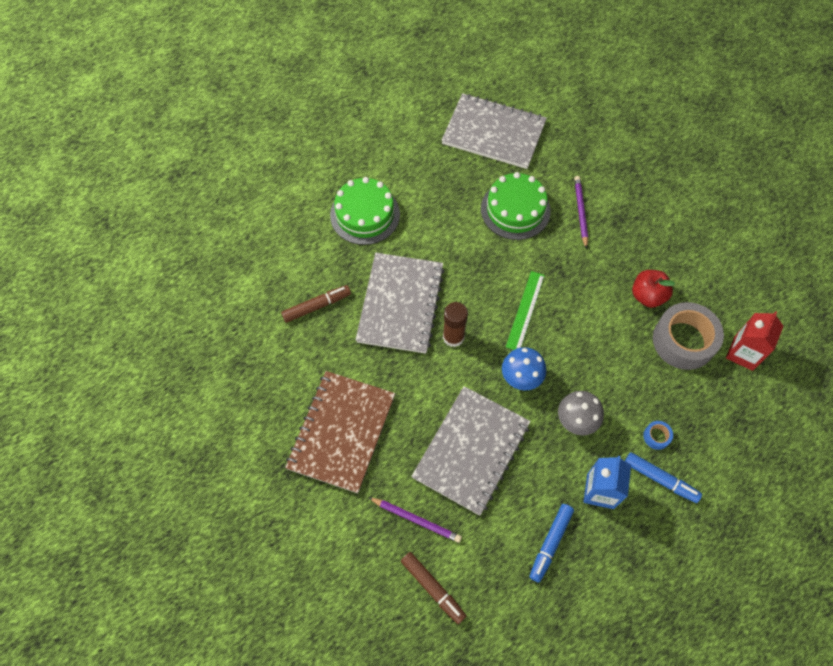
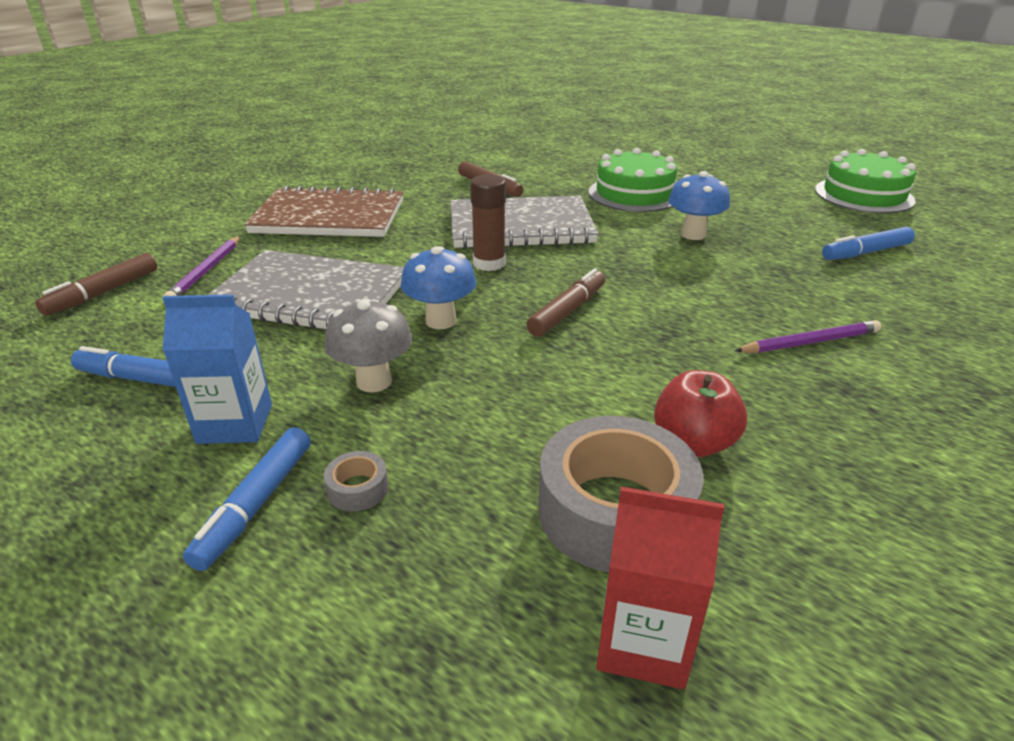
camera: 75 degrees right, 30 degrees down
grey notebook [442,93,547,169] -> blue marker [822,227,915,260]
green cake [481,172,551,240] -> green cake moved to [815,149,916,213]
green ruler [506,271,545,350] -> brown marker [526,268,605,337]
blue tape [643,421,673,450] -> grey tape [324,451,389,511]
none -> blue mushroom [668,171,730,240]

